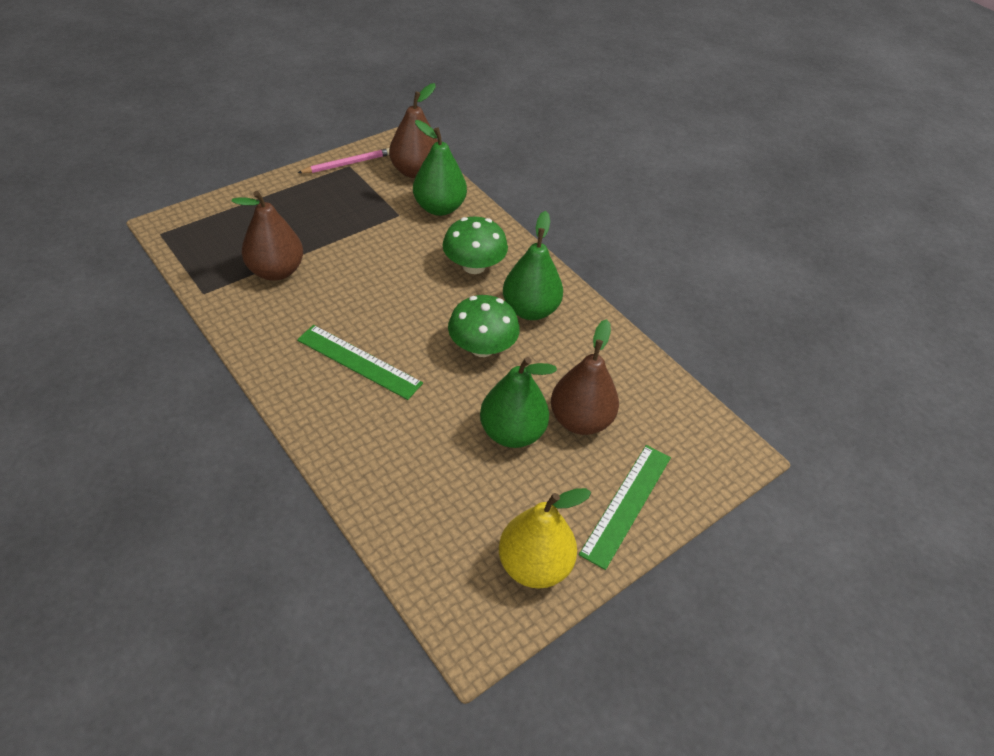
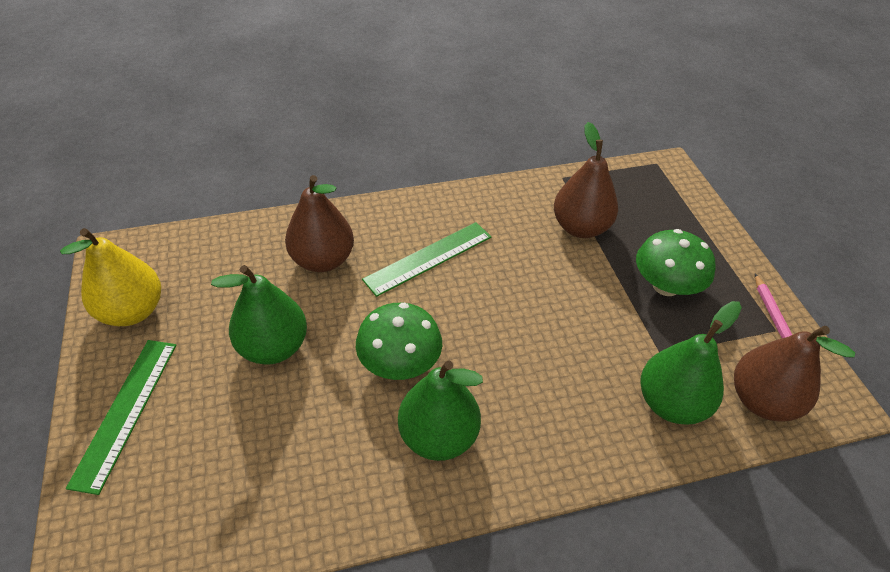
camera: 115 degrees right, 0 degrees up
green mushroom [442,217,508,274] -> green mushroom moved to [636,229,716,296]
brown pear [551,319,619,435] -> brown pear moved to [285,175,354,272]
green ruler [579,445,671,570] -> green ruler turned 45 degrees clockwise [66,340,176,495]

